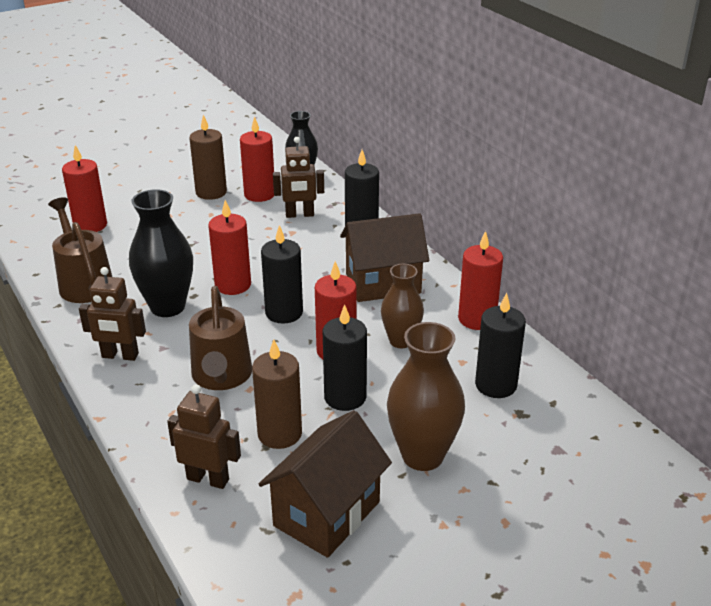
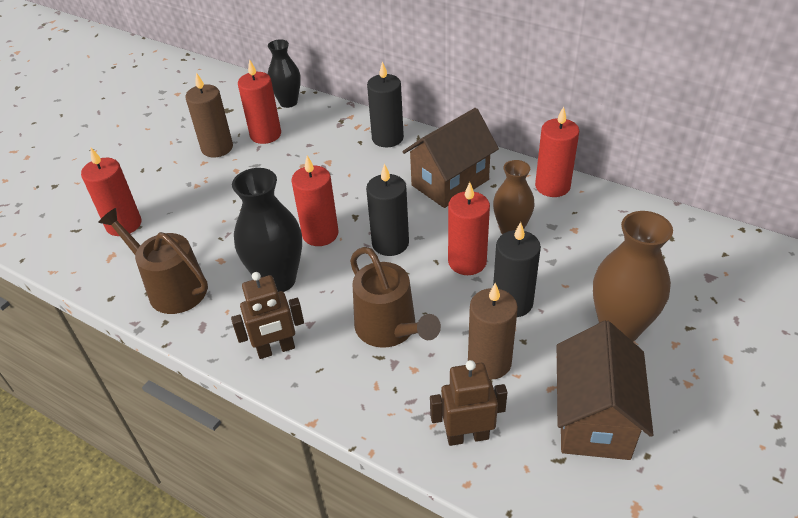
camera: 25 degrees left, 10 degrees up
brown robot [273,137,324,218] -> none
black candle [475,293,526,398] -> none

